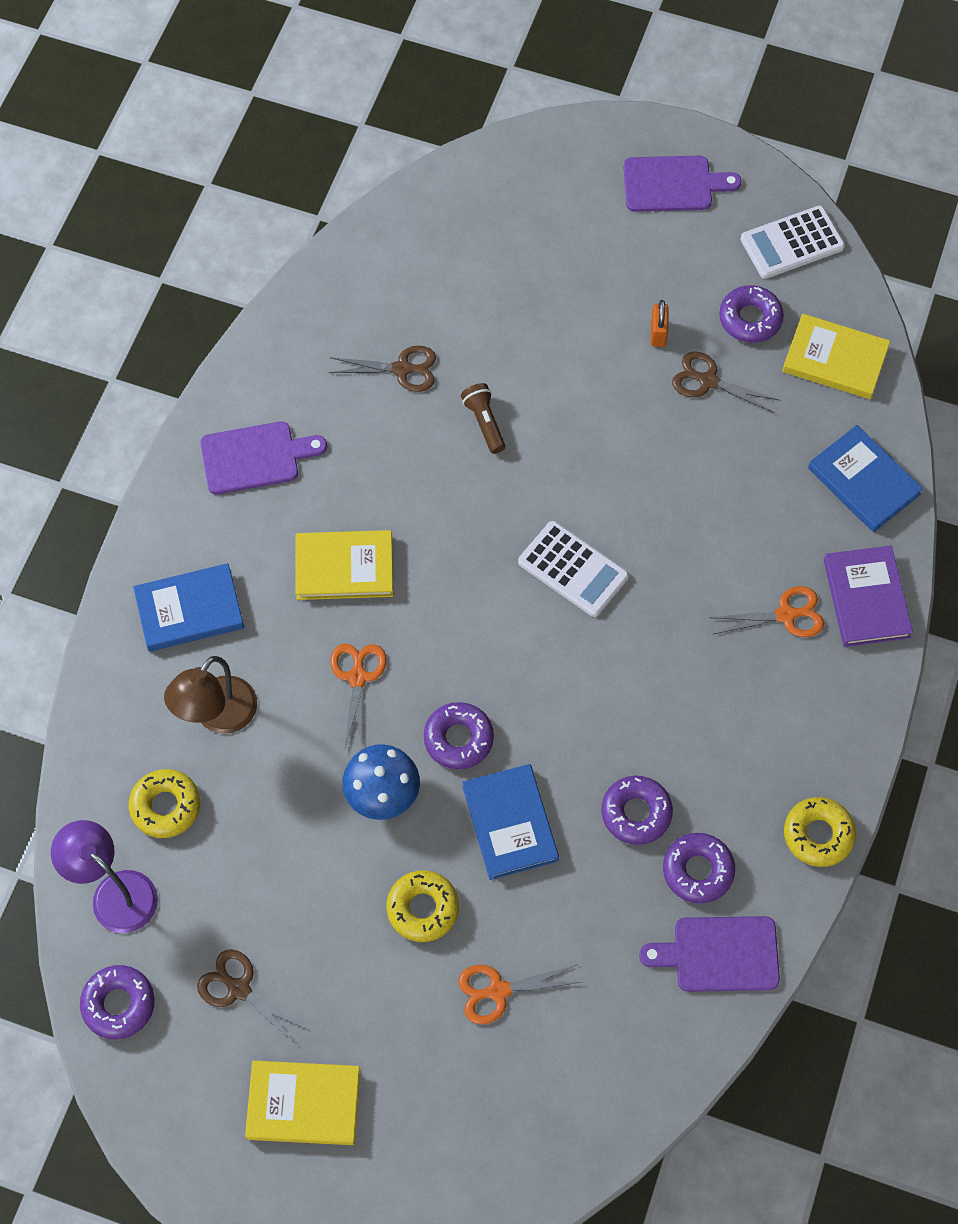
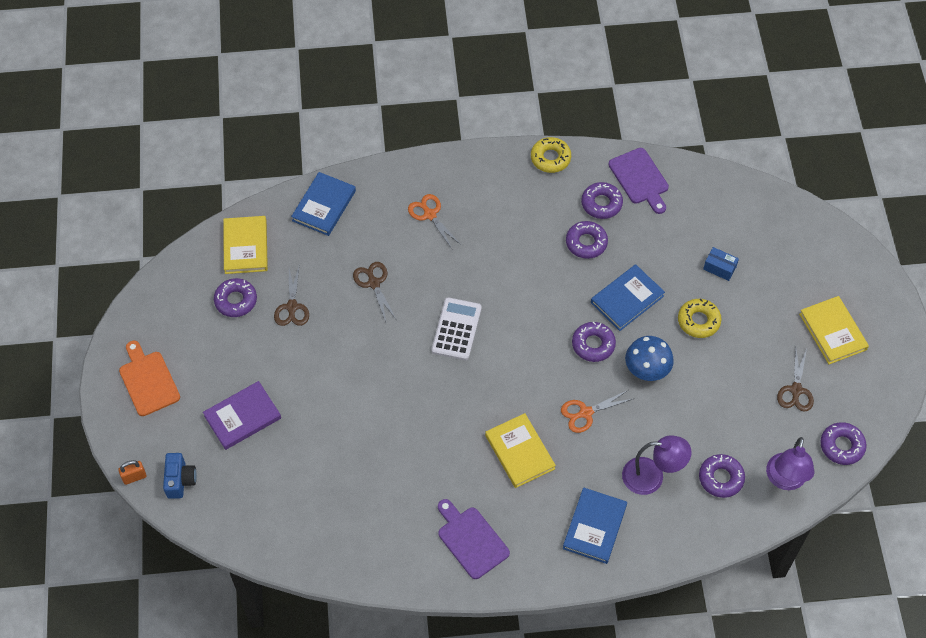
camera: 115 degrees left, 5 degrees down
yellow donut [129,769,200,838] -> purple donut [699,454,745,498]
blue book [133,563,244,652] -> blue book turned 60 degrees clockwise [563,487,627,564]
brown lamp [164,656,257,734] -> purple lamp [622,435,692,495]
brown scissors [329,345,436,392] -> brown scissors moved to [353,262,396,322]
orange scissors [458,964,581,1024] -> blue box [703,247,739,281]
brown flashlight [461,383,505,454] -> none
purple cutting board [623,156,742,212] -> orange cutting board [119,341,180,416]
orange padlock [651,300,669,347] -> orange padlock moved to [118,460,147,485]
white calculator [740,205,845,279] -> none
purple book [824,546,913,647] -> purple book moved to [203,381,281,450]
none -> blue camera [163,453,197,499]

